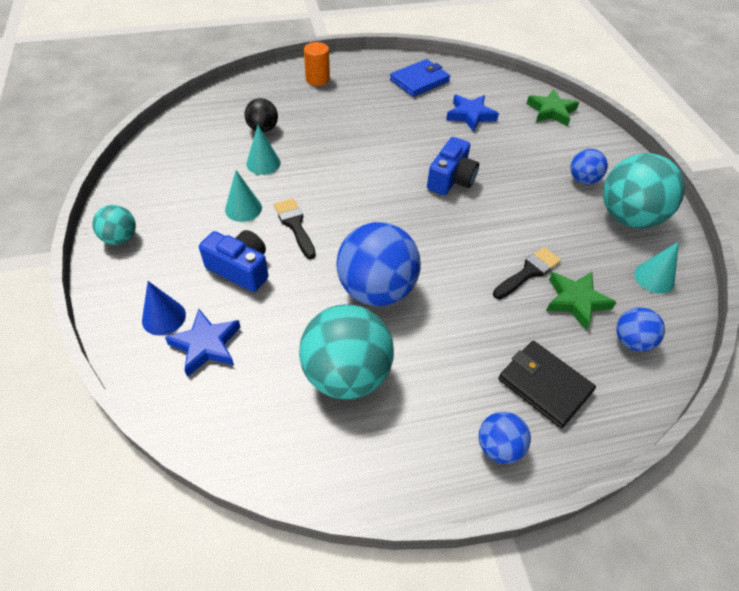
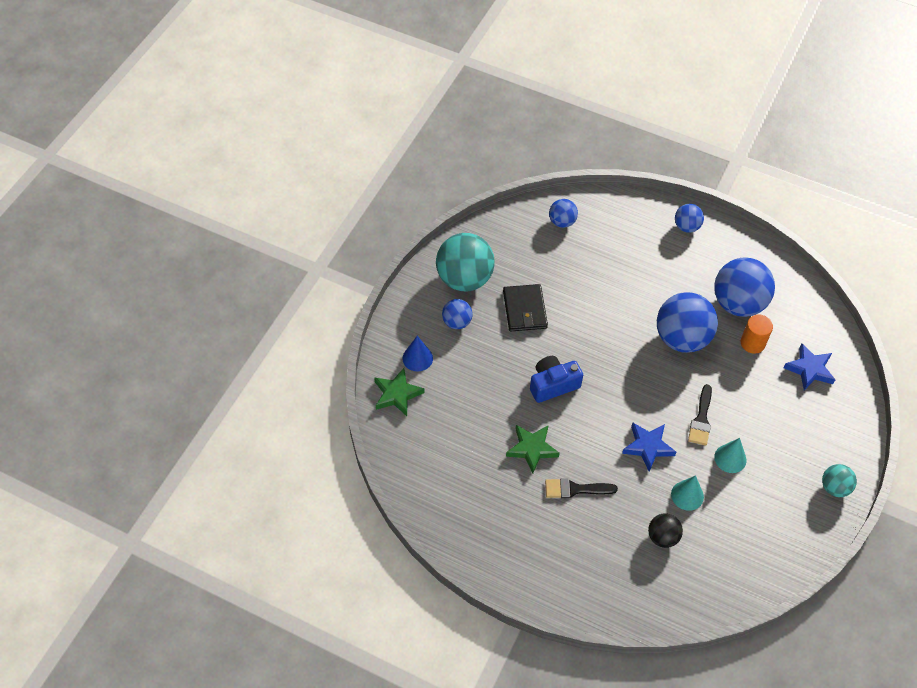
camera: 140 degrees left, 5 degrees up
blue cone [142,281,186,336] -> blue cone moved to [402,336,433,371]
blue camera [199,230,269,292] -> none
turquoise ball [299,304,394,400] -> blue ball [714,257,775,317]
orange cylinder [304,42,330,86] -> orange cylinder moved to [741,315,773,354]
blue wallet [390,59,450,97] -> none
blue star [446,95,499,132] -> blue star moved to [622,422,676,472]
black brush [493,247,561,299] -> black brush moved to [545,478,618,499]
black wallet [498,341,596,428] -> black wallet moved to [503,284,548,331]
green star [546,272,617,330] -> green star moved to [506,425,560,473]
turquoise cone [634,242,679,294] -> none

